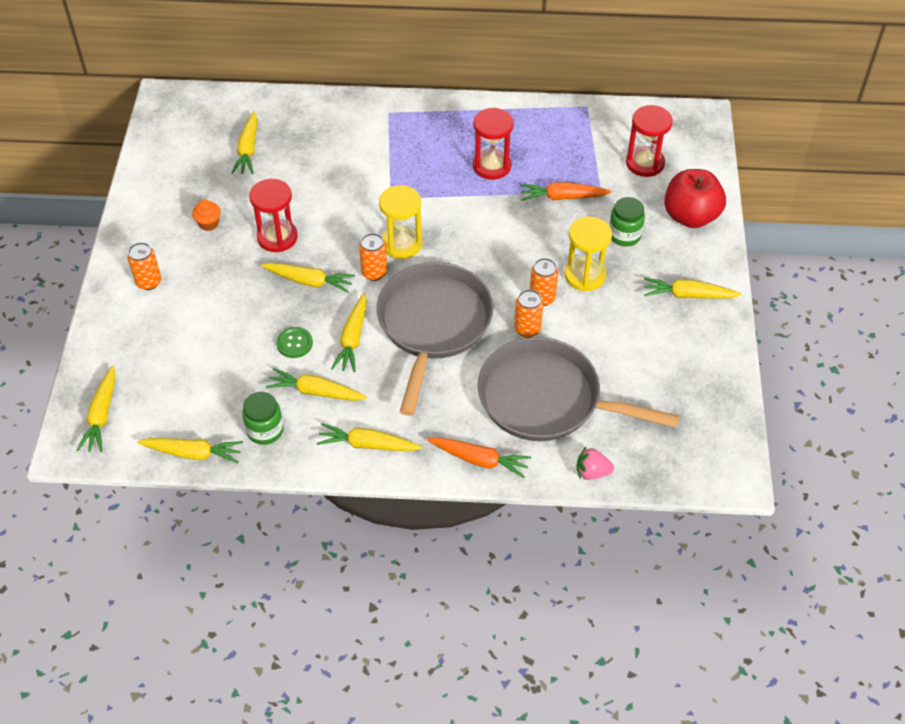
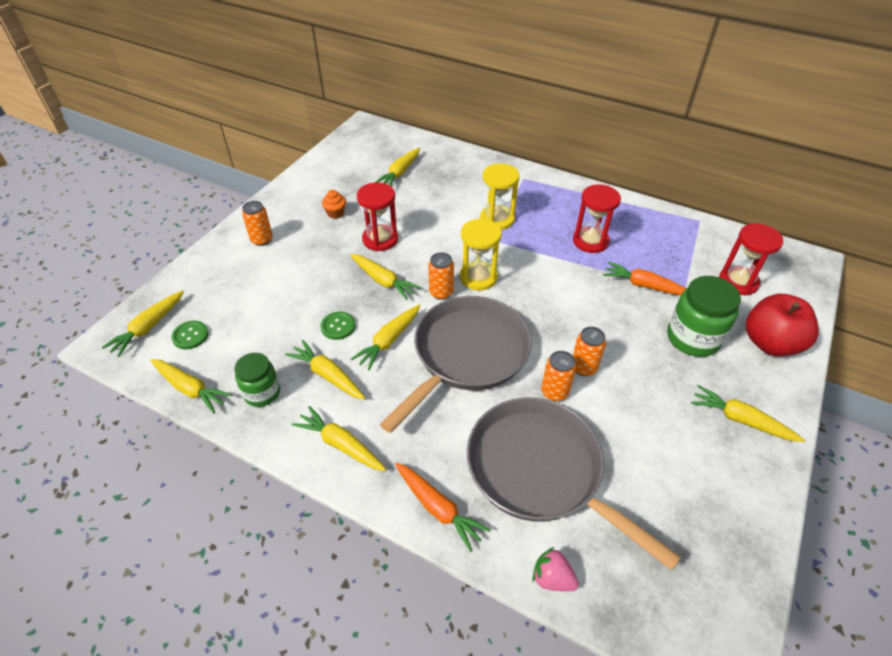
camera: 25 degrees right, 5 degrees down
yellow hourglass [564,217,612,291] -> yellow hourglass moved to [480,163,520,230]
green jar [609,197,645,246] -> green jar [667,276,741,357], size x1.56
none -> green button [171,321,209,349]

